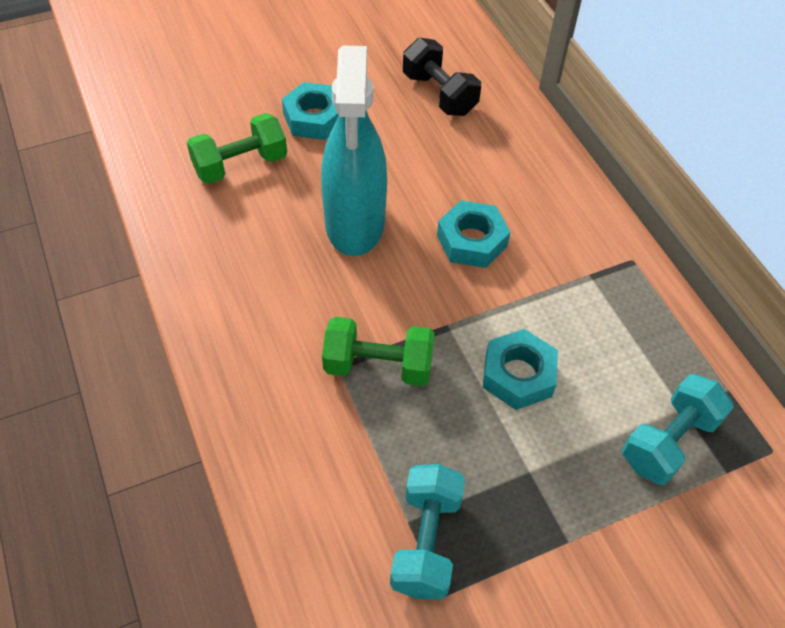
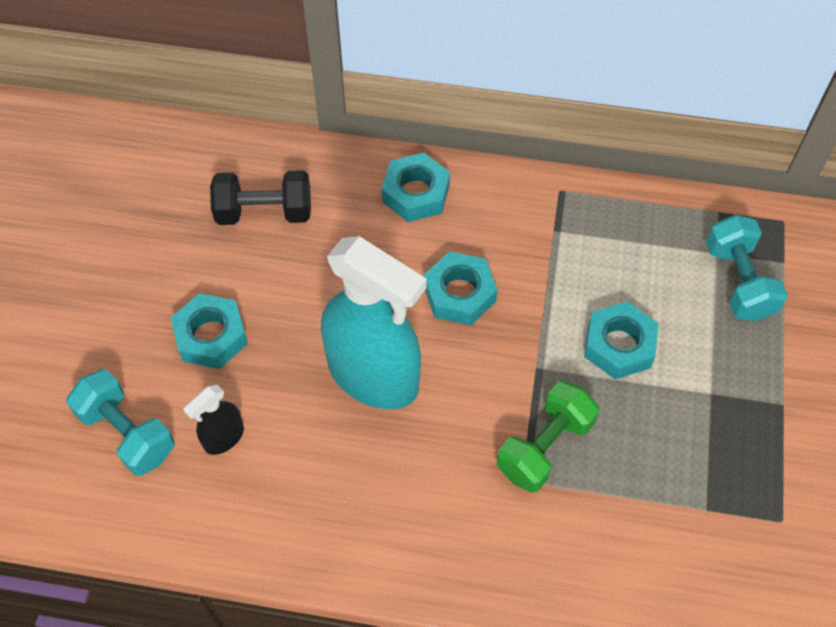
camera: 55 degrees left, 5 degrees up
green dumbbell [187,113,287,184] -> black spray bottle [183,385,244,455]
turquoise dumbbell [390,464,465,600] -> turquoise dumbbell moved to [66,369,174,476]
none -> turquoise nut [382,153,450,222]

